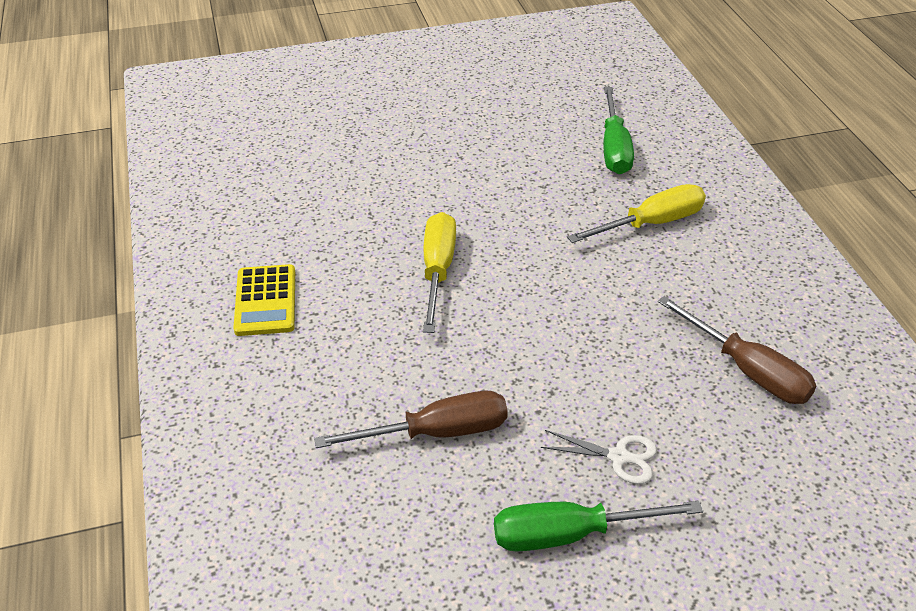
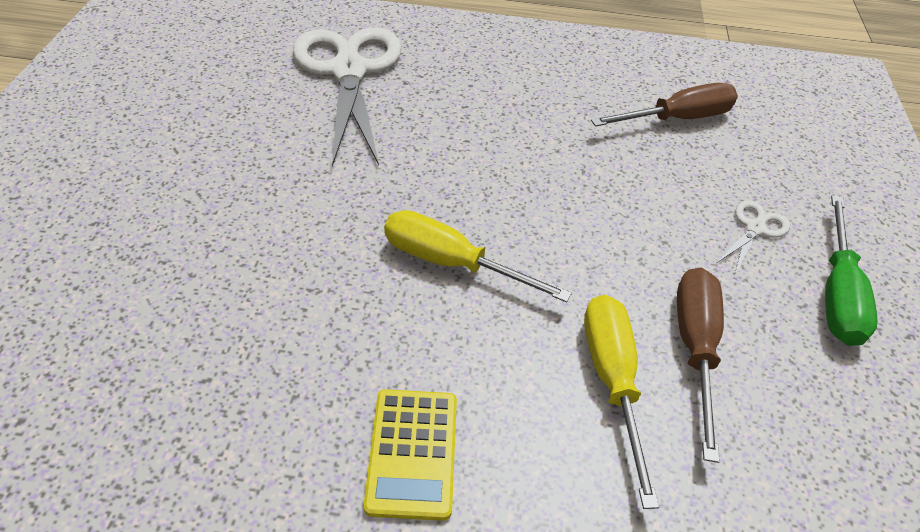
camera: 70 degrees left, 5 degrees up
yellow calculator [233,264,295,336] -> yellow calculator turned 75 degrees clockwise [364,389,457,521]
yellow screwdriver [567,184,706,243] -> yellow screwdriver moved to [584,295,659,509]
green screwdriver [603,87,634,174] -> white scissors [293,28,402,167]

